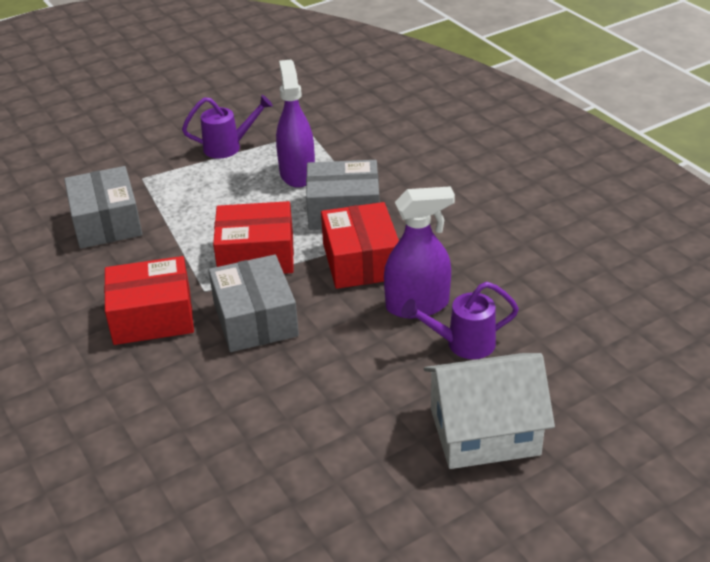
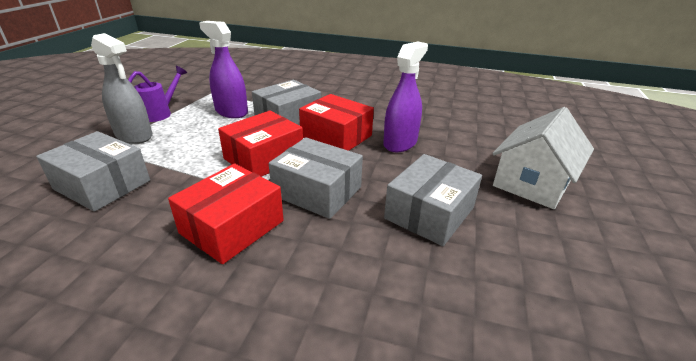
camera: 45 degrees left, 5 degrees down
purple watering can [401,282,519,359] -> none
none -> grey spray bottle [91,33,152,144]
none -> grey box [384,154,482,246]

